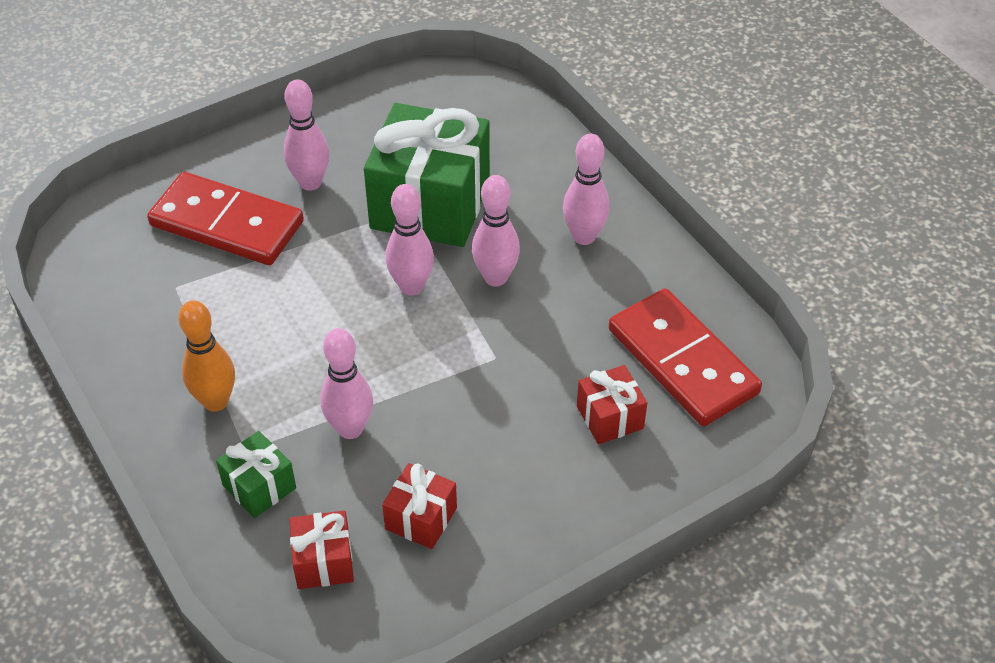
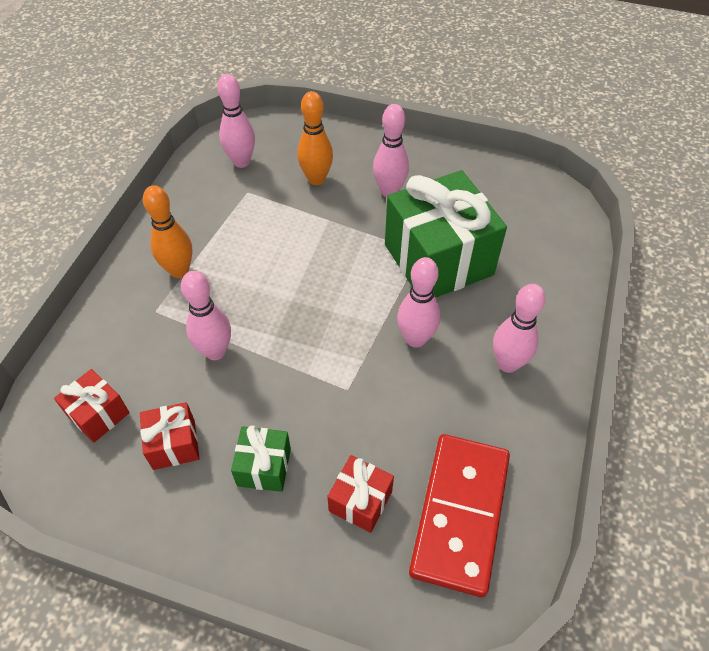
camera: 50 degrees right, 5 degrees up
red domino [147,172,304,265] -> orange bowling pin [297,91,333,185]
green gift [216,431,296,518] -> green gift moved to [231,426,291,492]
pink bowling pin [386,184,434,296] -> pink bowling pin moved to [217,74,255,168]

